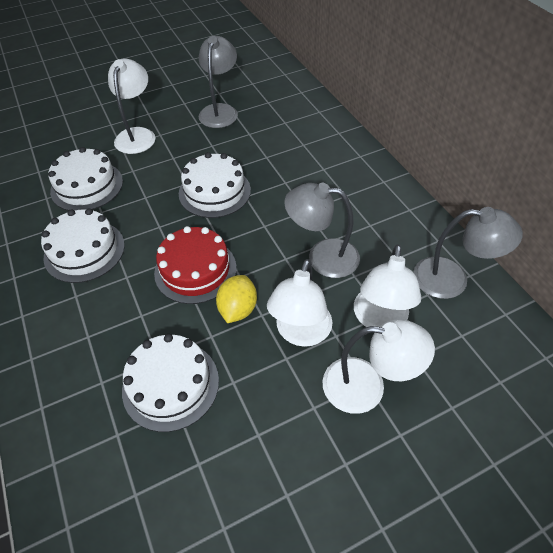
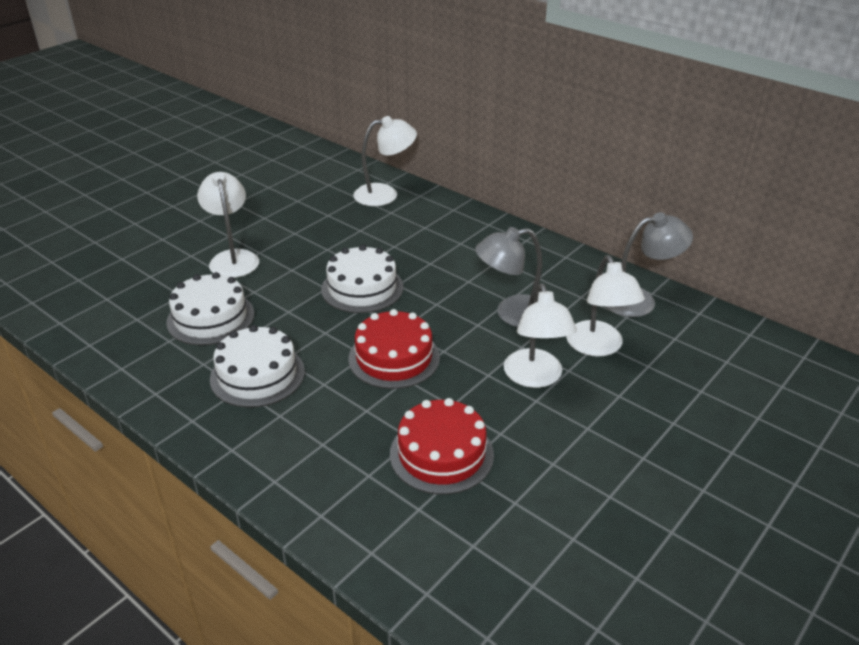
camera: 25 degrees left, 15 degrees down
white cake [122,334,219,432] -> red cake [390,398,494,495]
grey lamp [199,36,238,128] -> none
yellow lemon [216,275,257,323] -> none
white lamp [323,319,435,414] -> white lamp moved to [353,116,417,206]

